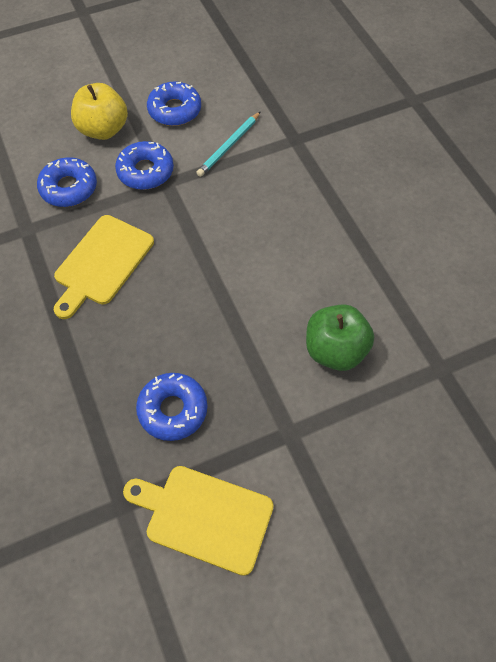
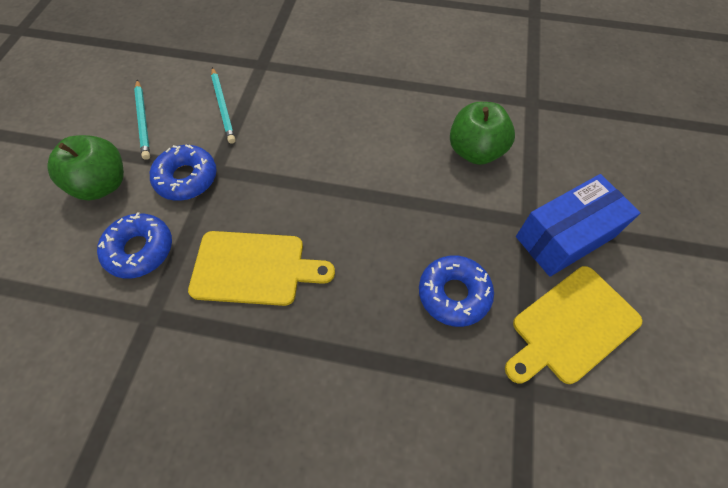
camera: 55 degrees left, 0 degrees up
yellow cutting board [54,215,154,319] -> yellow cutting board turned 60 degrees counterclockwise [188,231,335,306]
yellow apple [71,83,128,140] -> green apple [47,135,124,200]
blue donut [147,81,201,126] -> turquoise pencil [134,79,150,160]
none -> blue box [516,174,640,277]

